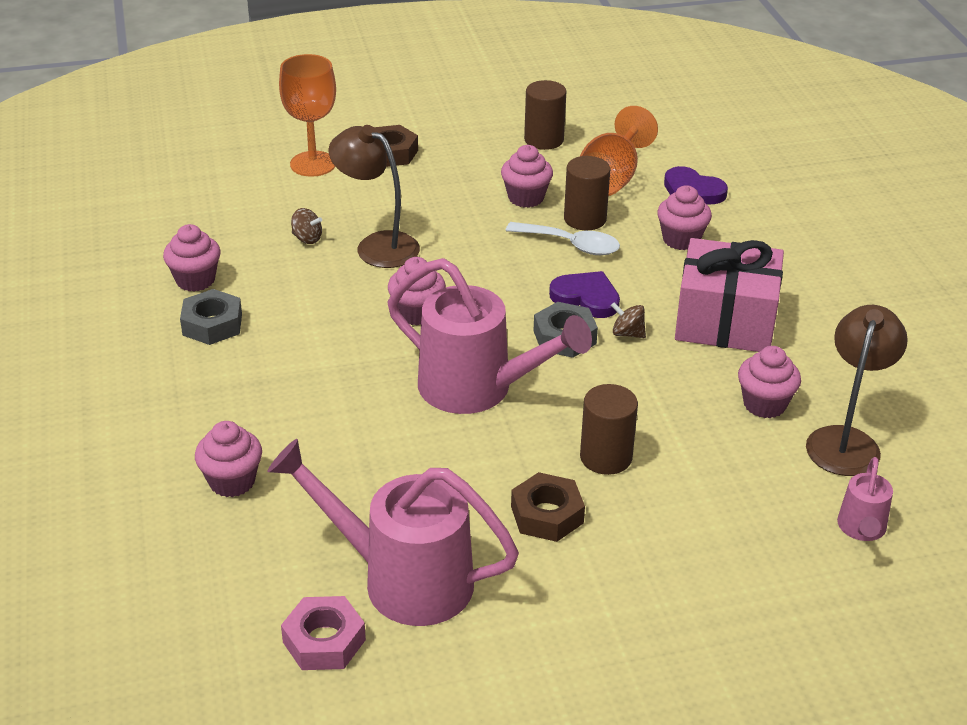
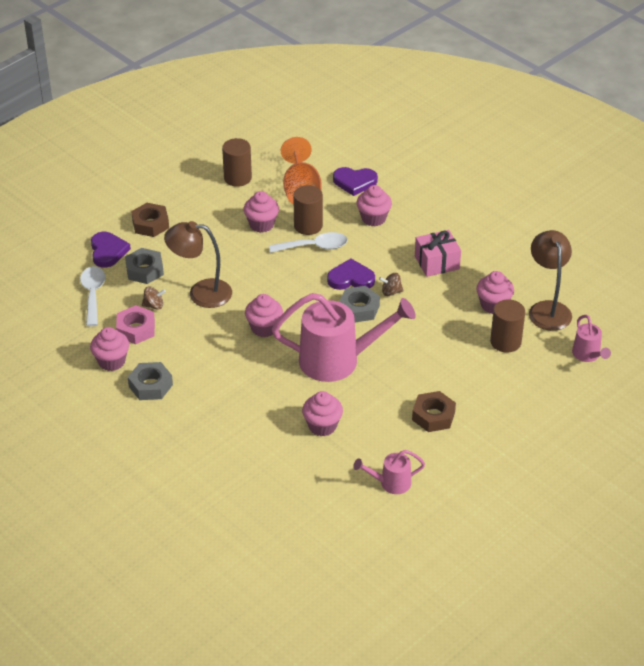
camera: 30 degrees left, 5 degrees up
pink cupcake [195,421,262,497] -> pink cupcake moved to [302,391,343,436]
pink watering can [267,439,519,626] -> pink watering can [353,450,425,494], size x0.48
orange goblet [279,54,336,177] -> purple heart [91,232,131,268]
pink nut [281,596,366,670] -> pink nut moved to [116,305,155,344]
brown cylinder [580,384,638,475] -> brown cylinder moved to [490,299,525,353]
pink gift [675,238,784,352] -> pink gift [415,230,461,277], size x0.61
none -> white spoon [80,266,105,326]
none -> grey nut [125,248,164,284]

